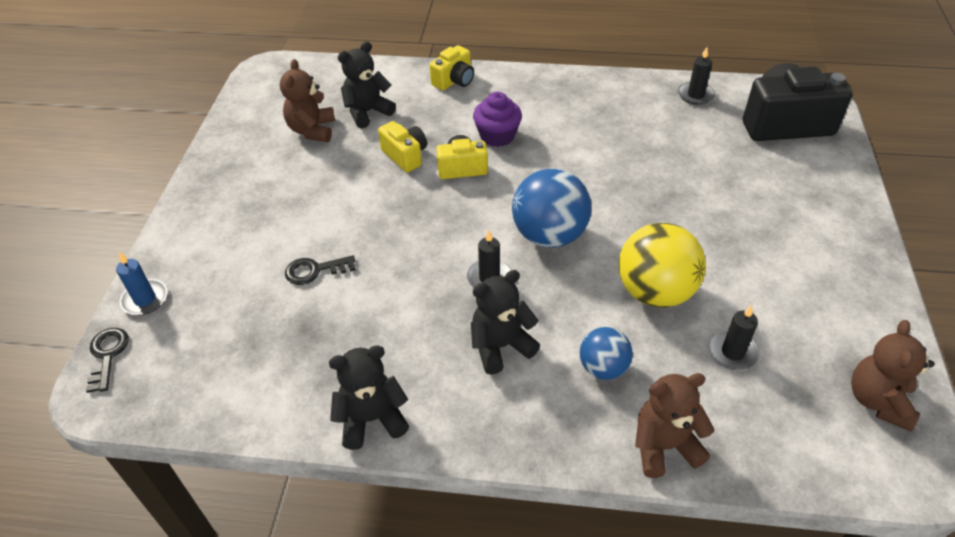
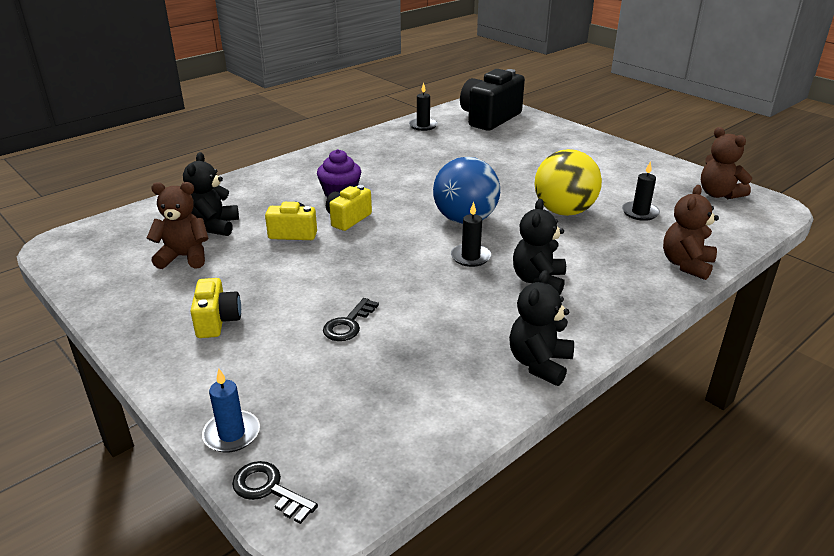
camera: 50 degrees left, 15 degrees down
brown teddy bear [280,59,335,142] -> brown teddy bear turned 135 degrees clockwise [147,182,209,269]
yellow camera [430,45,474,91] -> yellow camera moved to [190,278,241,338]
blue ball [580,327,633,380] -> none

